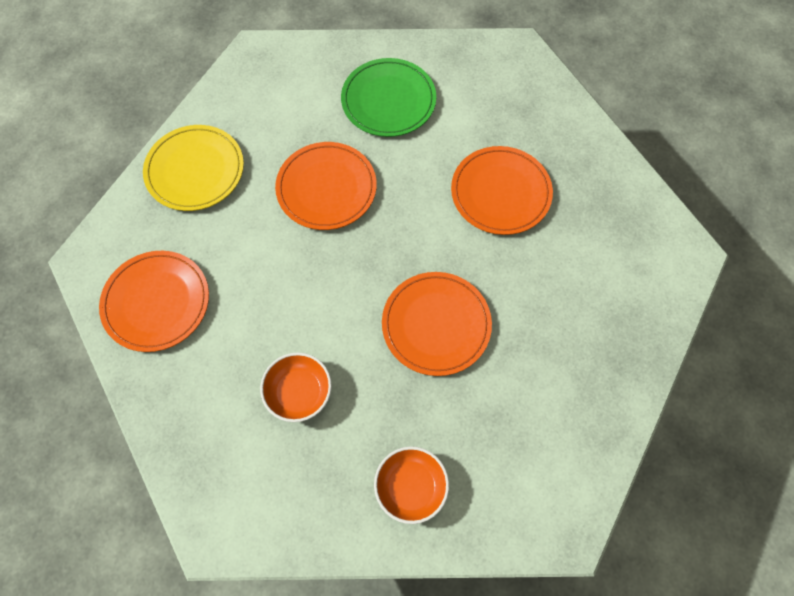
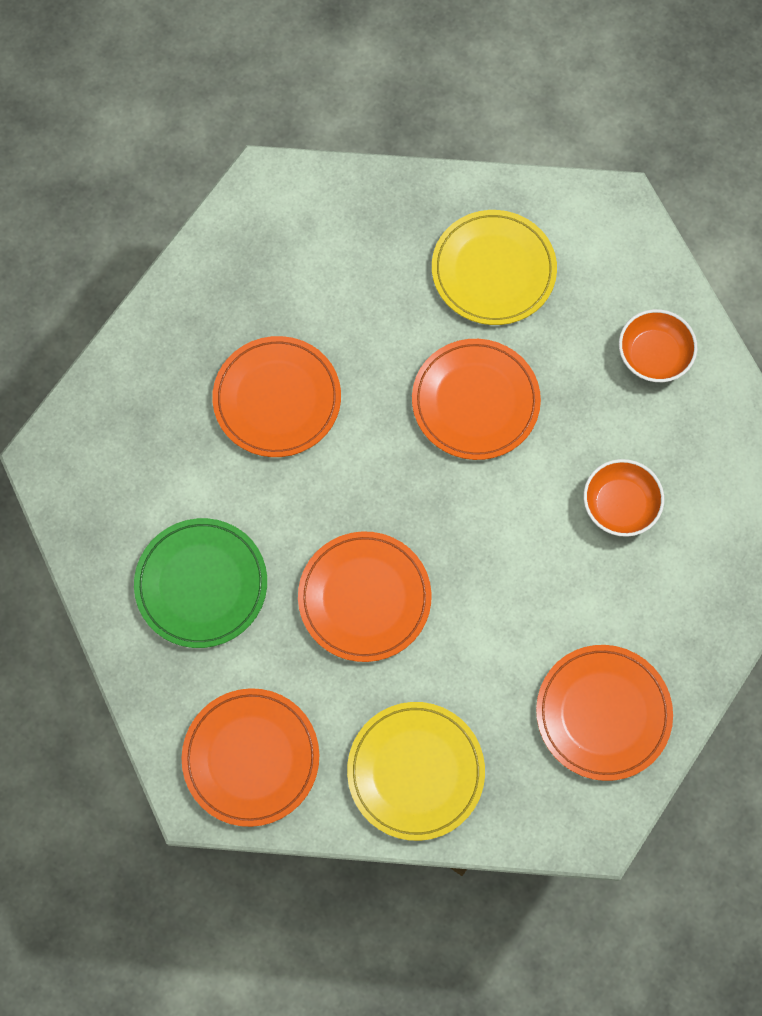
camera: 115 degrees left, 5 degrees up
none -> orange plate [181,688,319,827]
none -> yellow plate [432,210,557,325]

